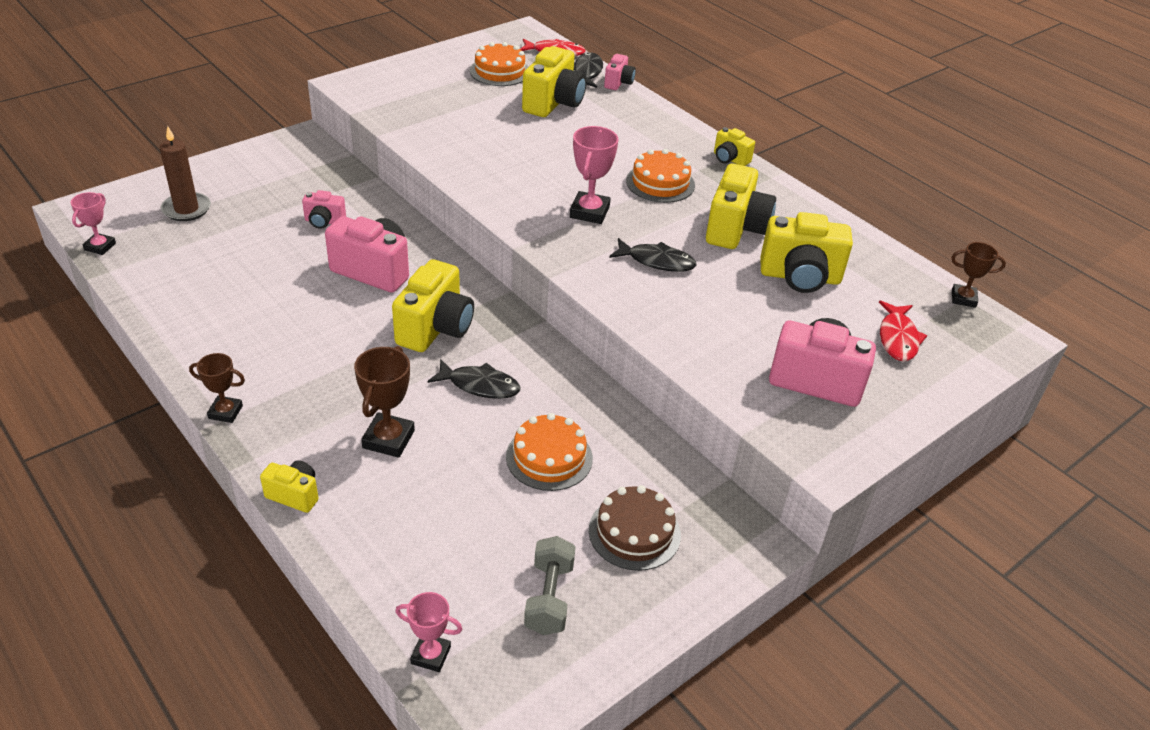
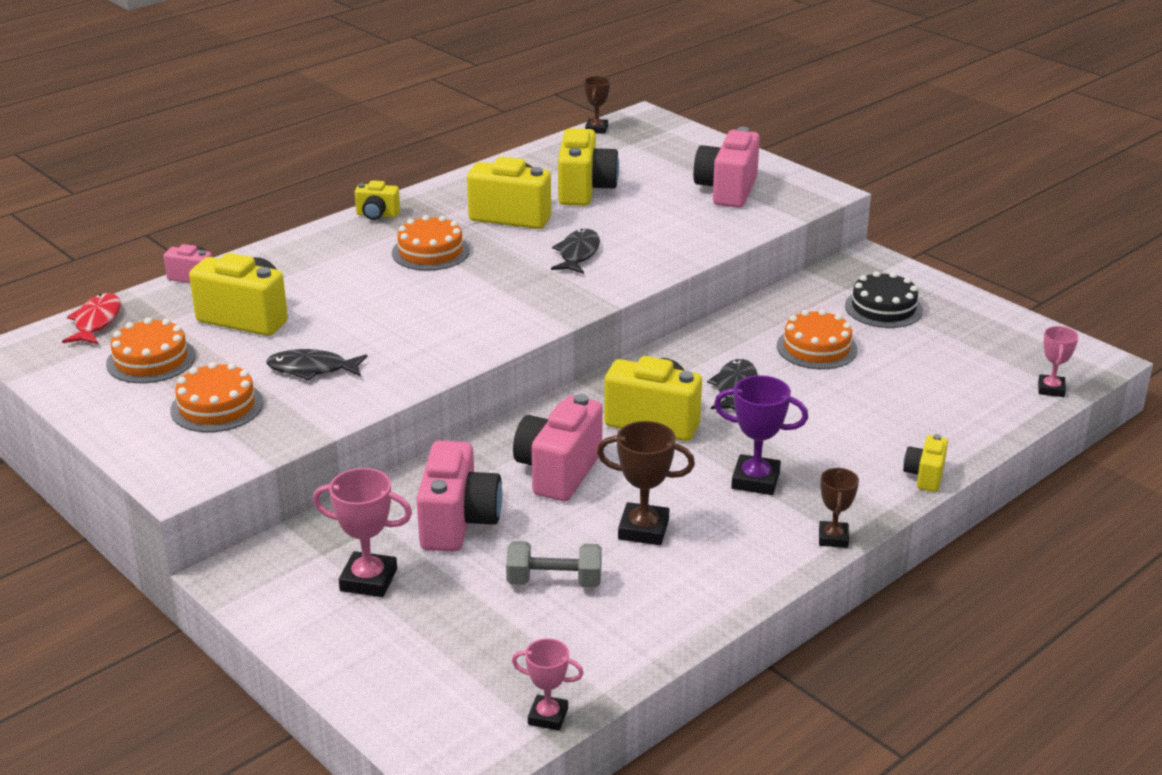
camera: 90 degrees left, 10 degrees down
brown candle [160,126,211,221] -> none
pink camera [302,190,346,229] -> pink camera [416,441,502,552], size x1.87
brown trophy [354,346,415,458] -> brown trophy moved to [597,421,695,545]
grey dumbbell [524,536,576,635] -> grey dumbbell moved to [506,541,602,588]
pink trophy [570,126,619,224] -> pink trophy moved to [313,468,412,597]
black fish [574,52,603,88] -> black fish moved to [266,349,367,381]
brown cake [589,485,681,571] -> black cake [845,271,923,328]
yellow camera [714,127,755,166] -> yellow camera turned 60 degrees clockwise [355,180,400,220]
red fish [879,300,927,361] -> none
none -> orange cake [170,362,263,432]
none -> purple trophy [714,375,808,495]

